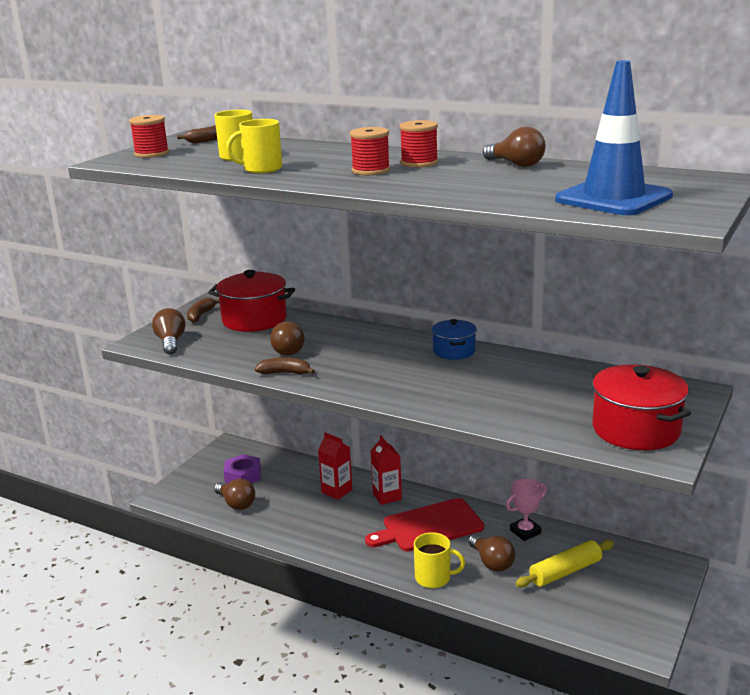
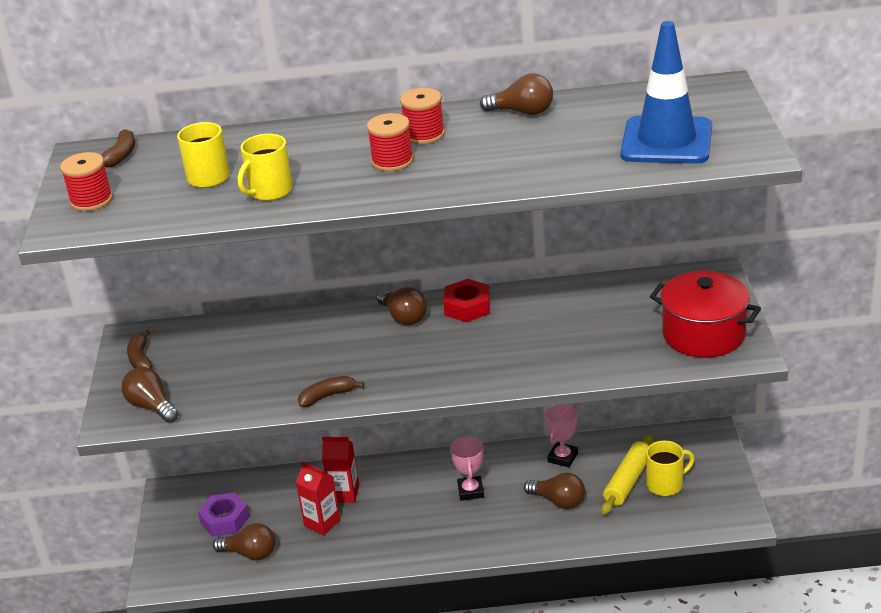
camera: 30 degrees left, 10 degrees up
red pot [208,270,295,332] -> none
brown light bulb [270,321,305,356] -> brown light bulb moved to [376,287,427,325]
red cutting board [365,498,484,552] -> pink trophy [450,436,484,501]
red carton [371,435,402,505] -> red carton moved to [296,461,340,536]
yellow mug [414,532,465,588] -> yellow mug moved to [646,441,695,496]
blue pot [431,319,477,360] -> red nut [443,279,490,322]

